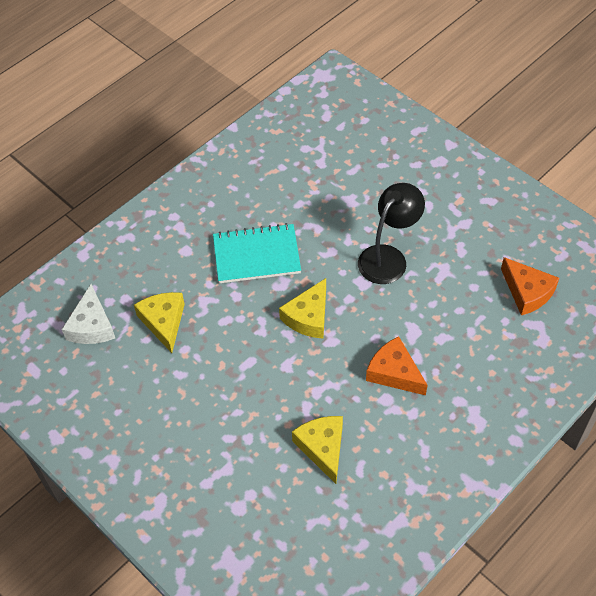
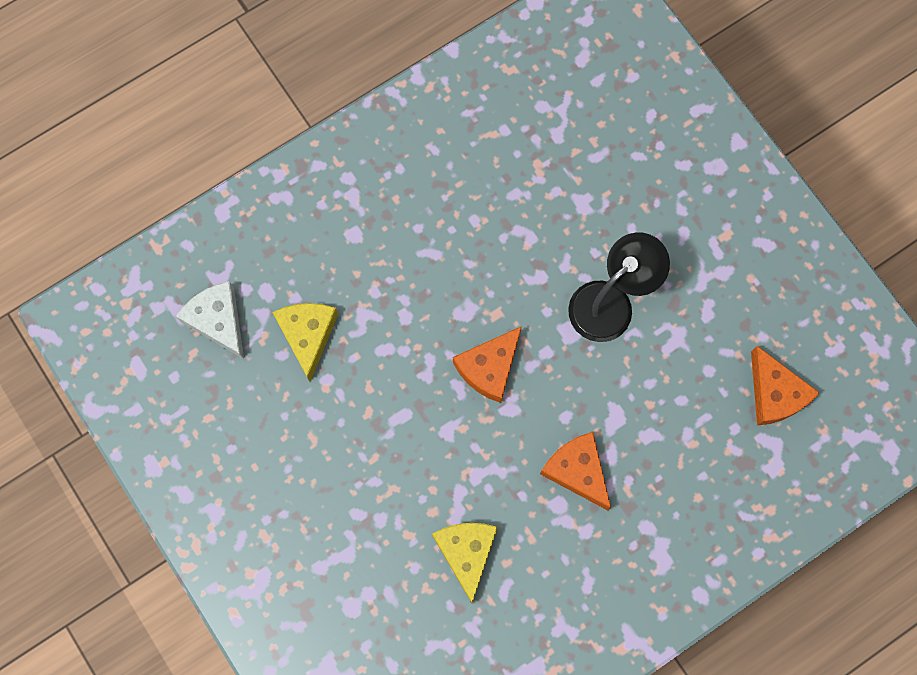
camera: 10 degrees right, 20 degrees up
white cheese [62,284,115,344] -> white cheese turned 135 degrees clockwise [176,281,244,359]
turquoise notebook [213,223,301,283] -> none
yellow cheese [279,278,326,339] -> orange cheese [453,326,522,403]

